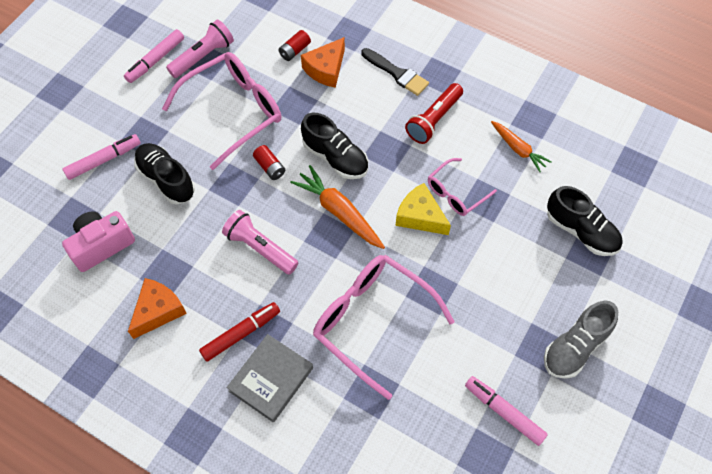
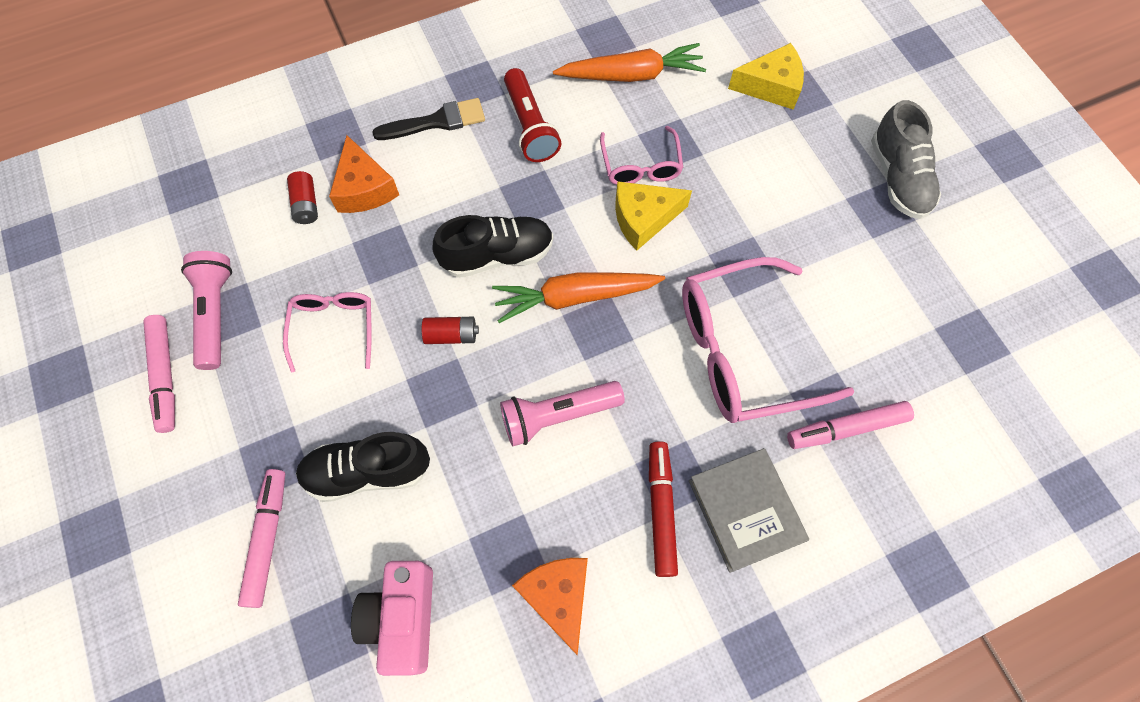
camera: 55 degrees left, 5 degrees up
pink glasses [162,52,281,170] -> pink glasses [283,292,372,373], size x0.54
pink marker [465,376,548,446] -> pink marker moved to [787,401,914,449]
orange carrot [491,121,551,172] -> orange carrot [553,43,706,82], size x1.55
black shoe [547,186,623,256] -> yellow cheese [728,43,804,110]

